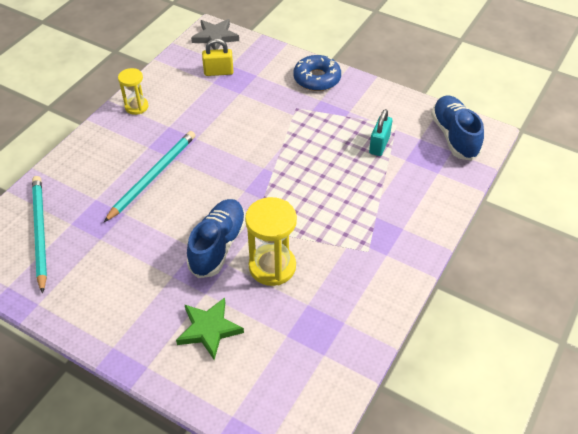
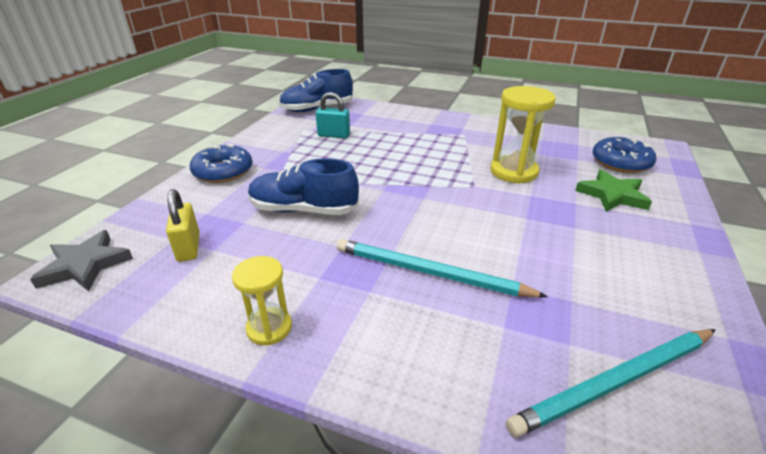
camera: 100 degrees left, 15 degrees down
blue shoe [187,199,246,278] -> blue shoe moved to [248,158,359,215]
none -> blue donut [592,136,656,173]

